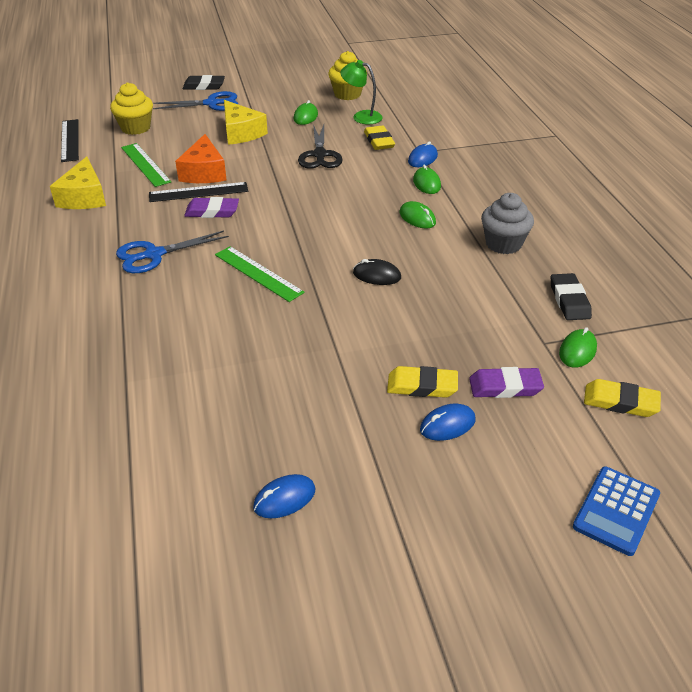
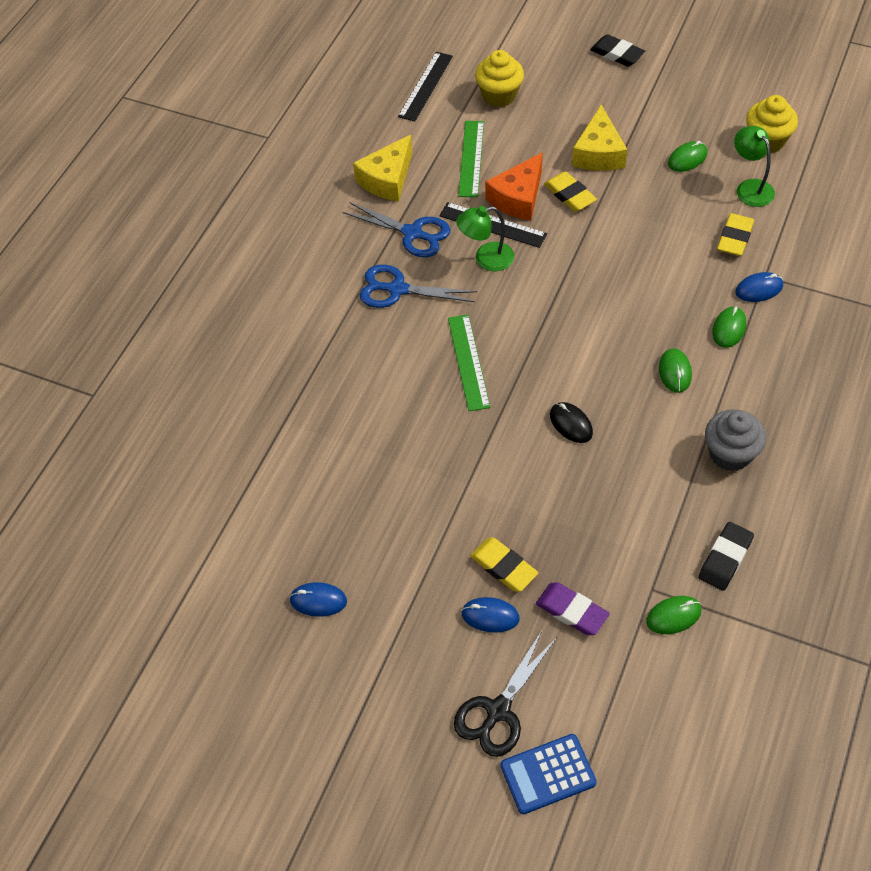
camera: 40 degrees right, 15 degrees up
blue scissors [153,91,238,111] -> blue scissors moved to [343,202,451,257]
purple eraser [184,197,239,218] -> green lamp [456,206,514,271]
black scissors [298,124,343,169] -> black scissors moved to [454,631,556,757]
yellow eraser [584,379,661,417] -> yellow eraser moved to [544,171,597,212]

